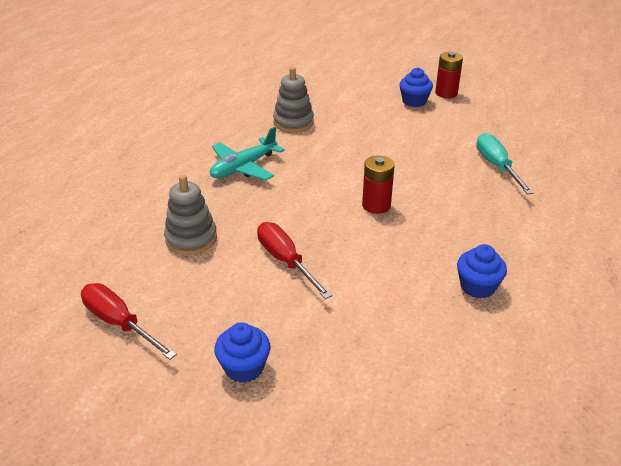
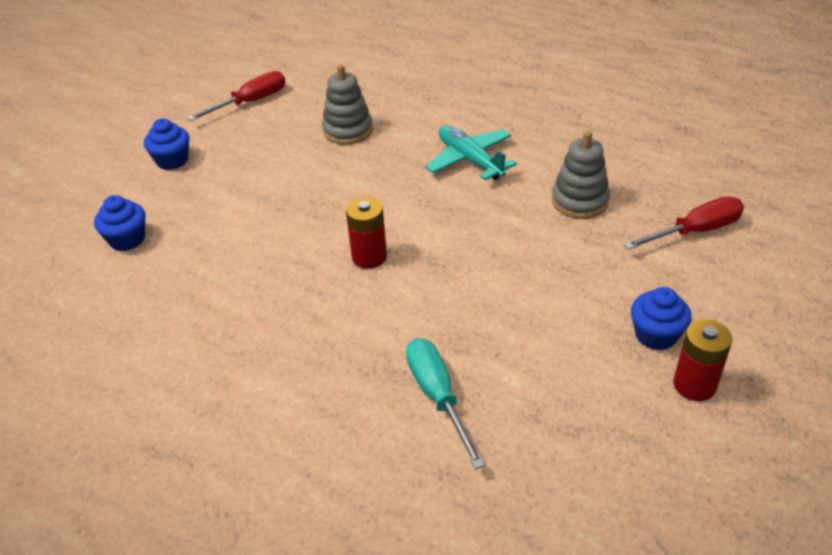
camera: 100 degrees right, 5 degrees up
red screwdriver [257,222,332,299] -> red screwdriver moved to [623,197,744,250]
blue cupcake [457,244,507,299] -> blue cupcake moved to [94,195,145,251]
turquoise screwdriver [476,133,533,195] -> turquoise screwdriver turned 105 degrees counterclockwise [406,338,485,469]

